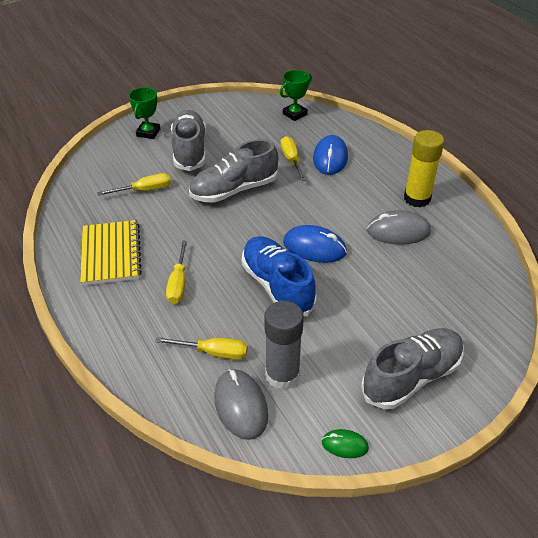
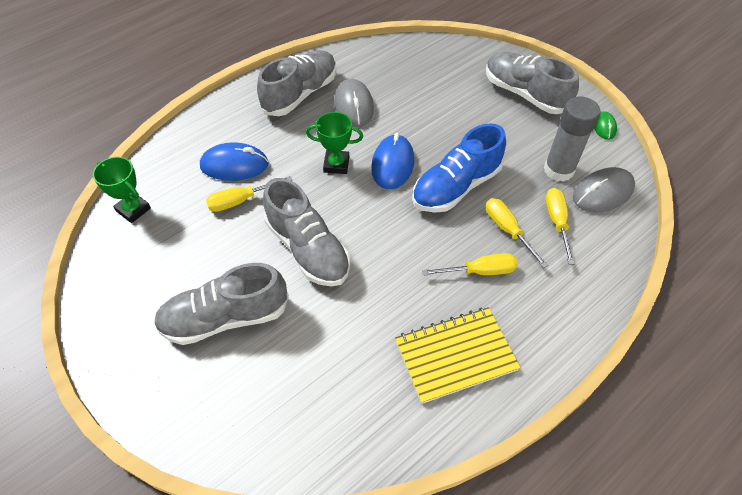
camera: 100 degrees left, 10 degrees up
yellow screwdriver [97,173,171,196] -> yellow screwdriver moved to [486,198,548,268]
green trophy [129,87,160,139] -> green trophy moved to [306,112,363,174]
yellow glue stick [404,130,444,207] -> grey shoe [257,50,336,116]

